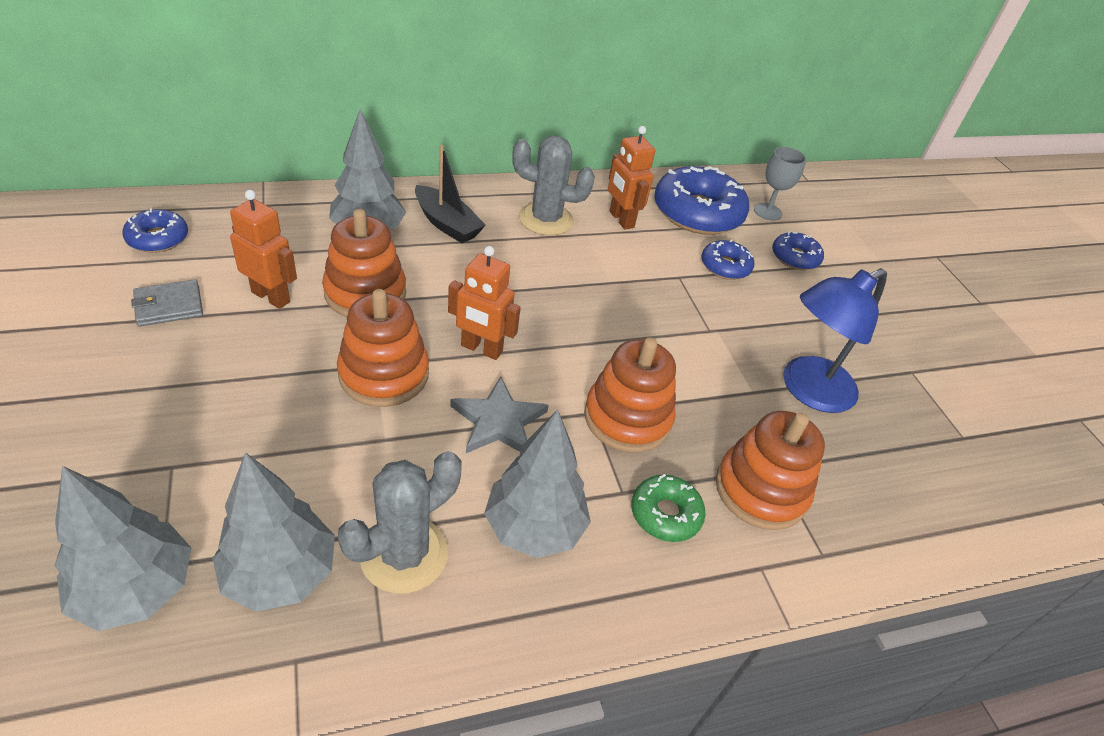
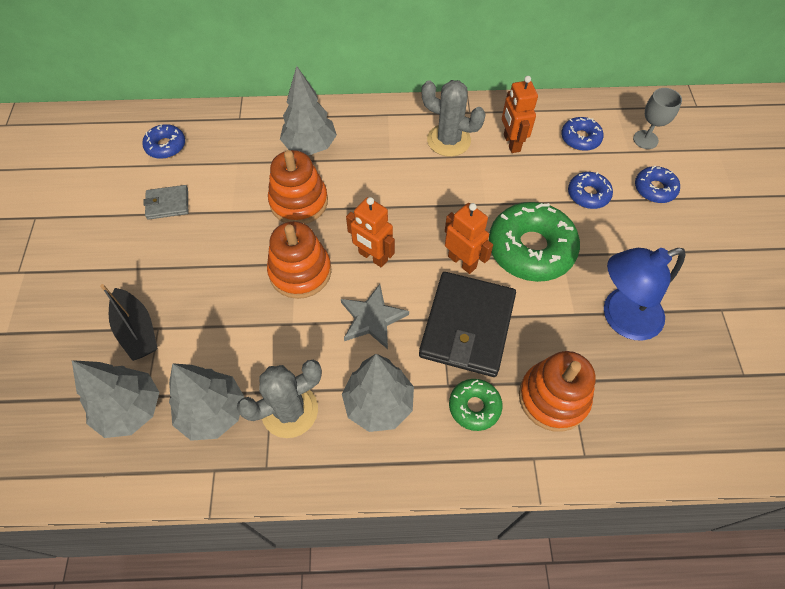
camera: 20 degrees right, 15 degrees up
orange robot [230,190,297,309] -> orange robot moved to [445,203,493,274]
black boat [415,145,486,243] -> black boat moved to [100,284,157,361]
orange stacking toy [584,337,676,453] -> black wallet [419,272,516,377]
blue donut [654,166,749,235] -> blue donut [561,117,604,151], size x0.52
none -> green donut [489,202,580,282]

